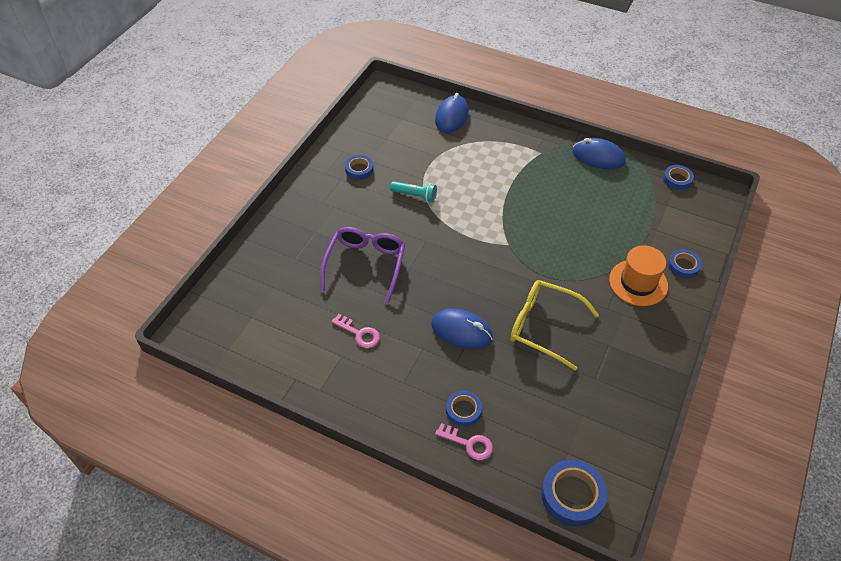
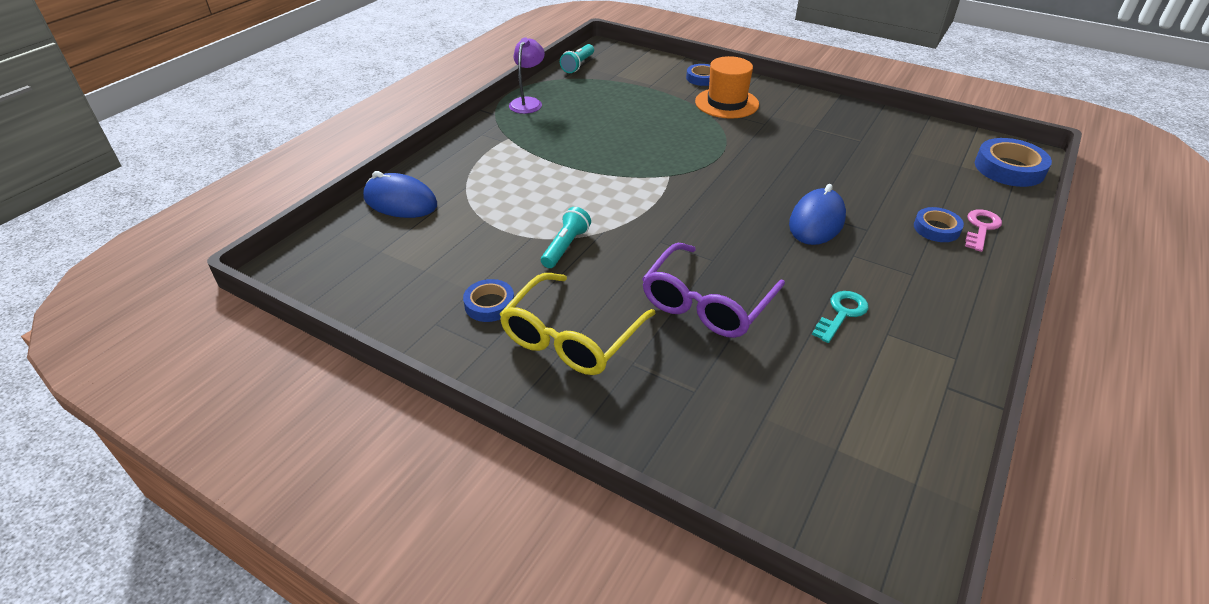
camera: 85 degrees left, 10 degrees down
purple glasses [320,227,405,303] -> purple glasses turned 75 degrees counterclockwise [642,243,785,338]
pink key [331,314,380,348] -> turquoise key [812,291,868,343]
yellow glasses [510,280,599,371] -> yellow glasses moved to [499,273,656,375]
blue mouse [572,138,626,169] -> purple lamp [509,37,545,114]
blue tape [663,165,694,190] -> turquoise flashlight [560,44,594,73]

